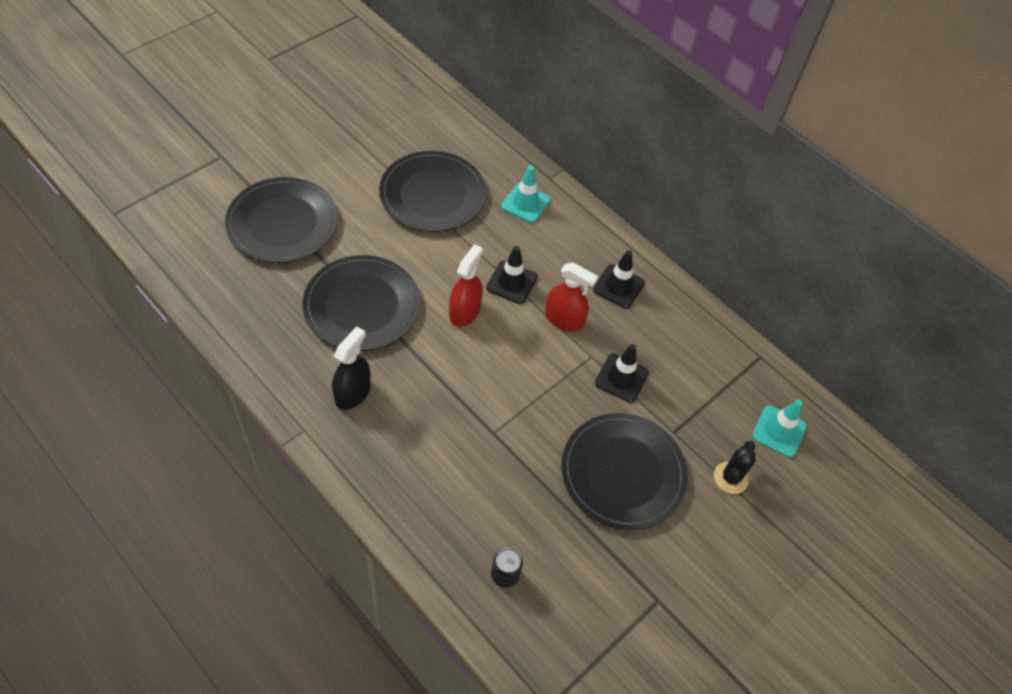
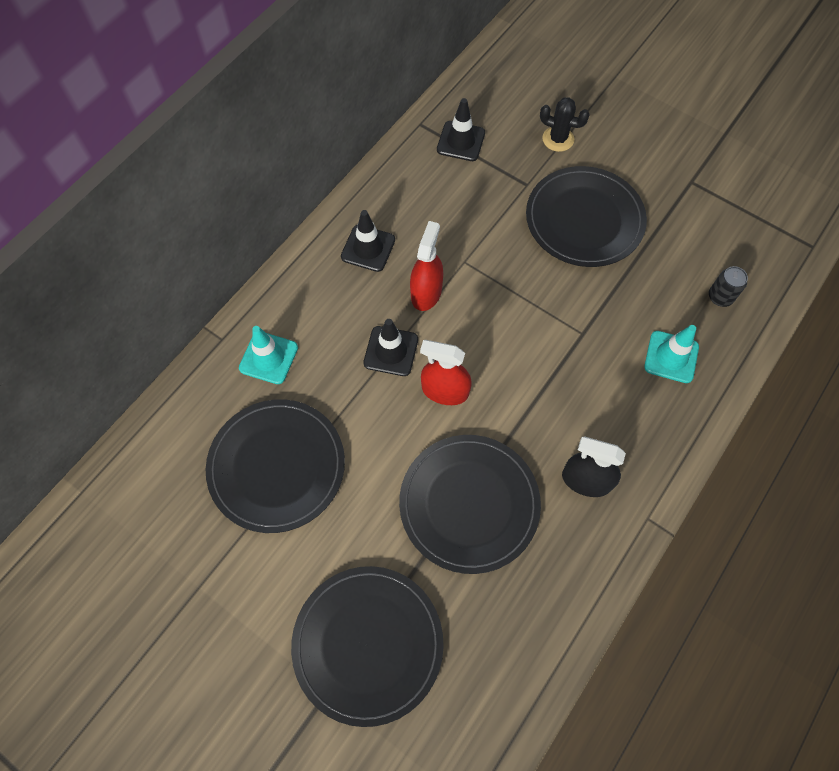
camera: 95 degrees left, 10 degrees up
black traffic cone [595,344,649,403] -> black traffic cone moved to [437,98,485,161]
turquoise traffic cone [752,400,807,457] -> turquoise traffic cone moved to [644,325,699,383]

